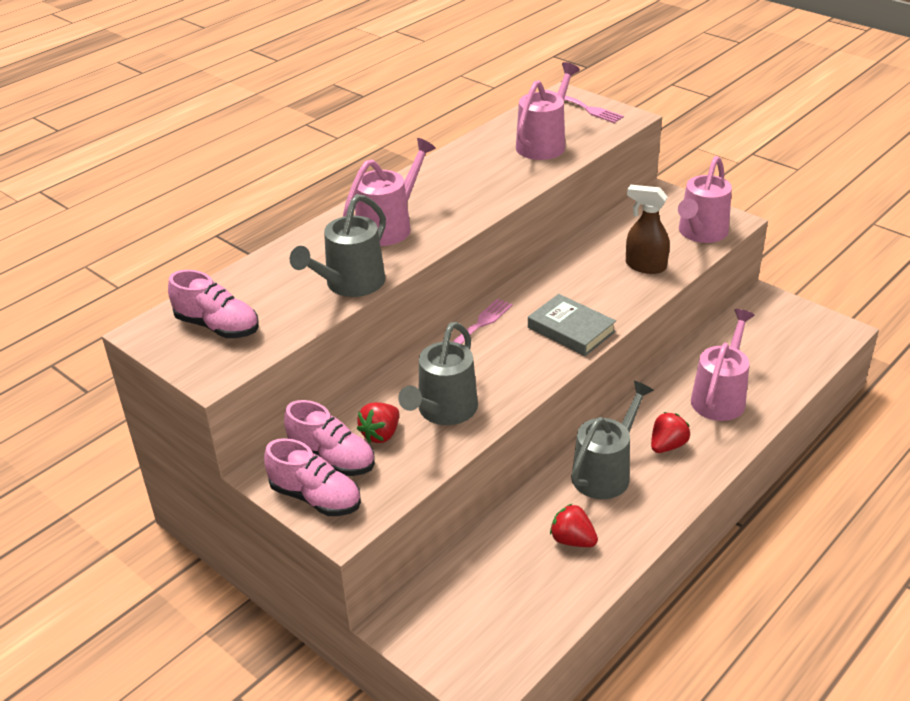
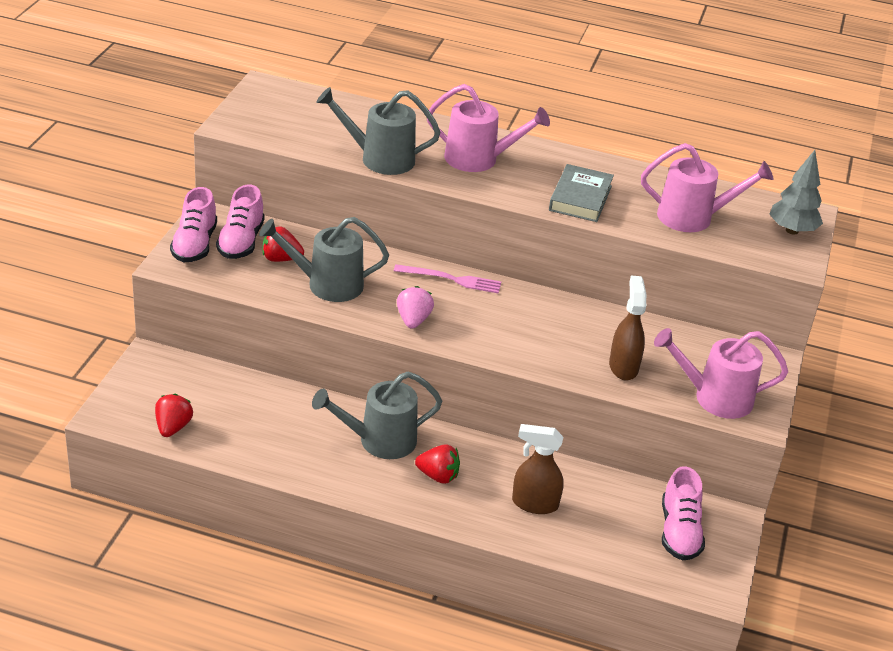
camera: 60 degrees right, 0 degrees up
pink shoe [168,270,259,338] -> pink shoe moved to [662,466,705,561]
grey book [528,294,616,356] -> grey book moved to [549,164,614,222]
pink fork [545,90,624,123] -> grey tree [769,150,823,235]
red strawberry [550,504,598,547] -> red strawberry moved to [155,394,193,437]
grey watering can [571,381,654,499] -> grey watering can turned 150 degrees clockwise [312,372,442,459]
pink watering can [691,309,755,421] -> brown spray bottle [512,424,564,514]
none -> pink strawberry [397,286,434,329]

